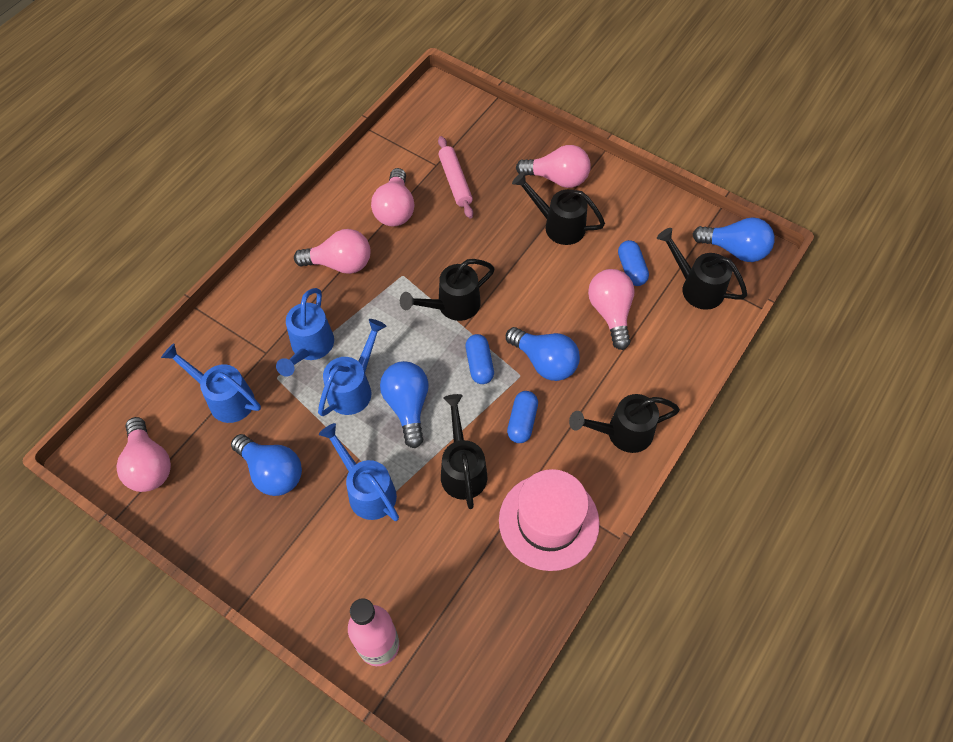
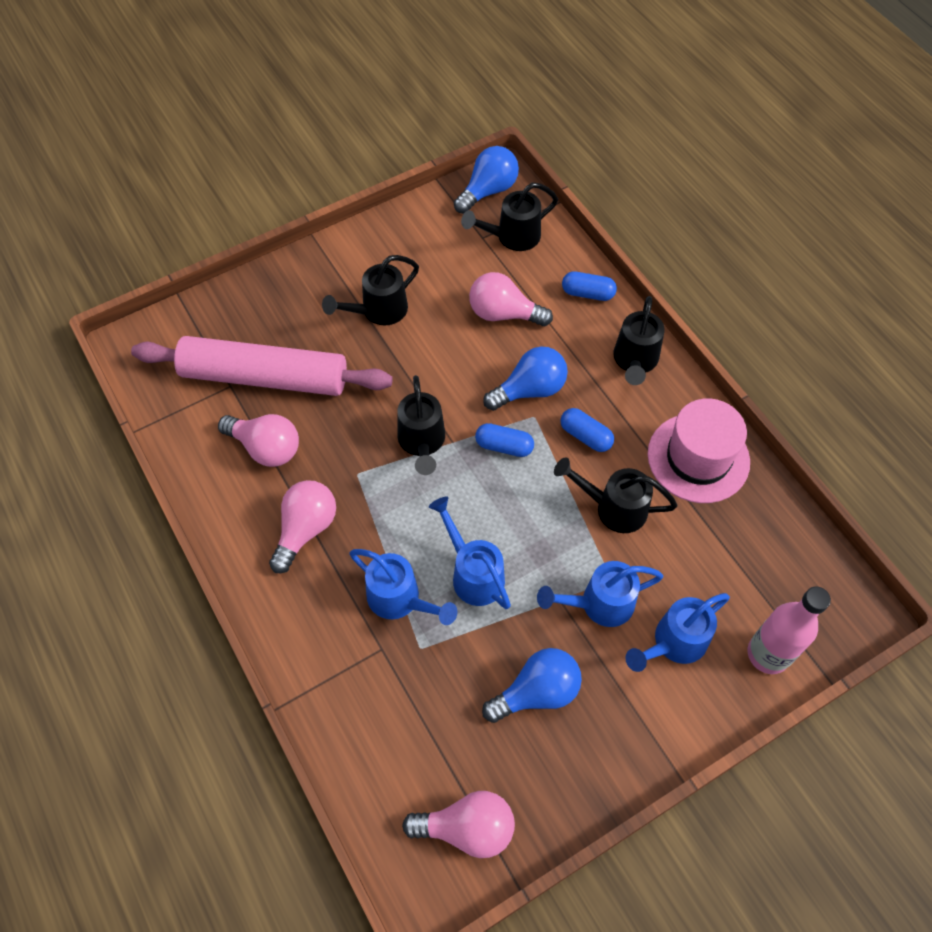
camera: 65 degrees left, 0 degrees up
blue watering can [161,343,261,423] -> blue watering can moved to [625,593,730,672]
blue light bulb [380,361,429,448] -> none
pink rolling pin [438,136,473,218] -> pink rolling pin [131,336,393,396], size x2.05
pink light bulb [516,145,591,188] -> none
blue capsule [618,240,649,286] -> blue capsule moved to [562,271,617,301]

